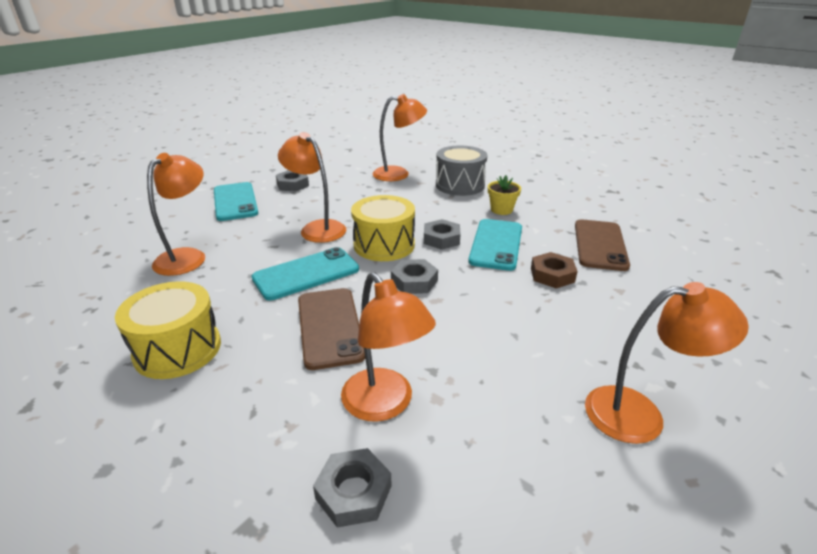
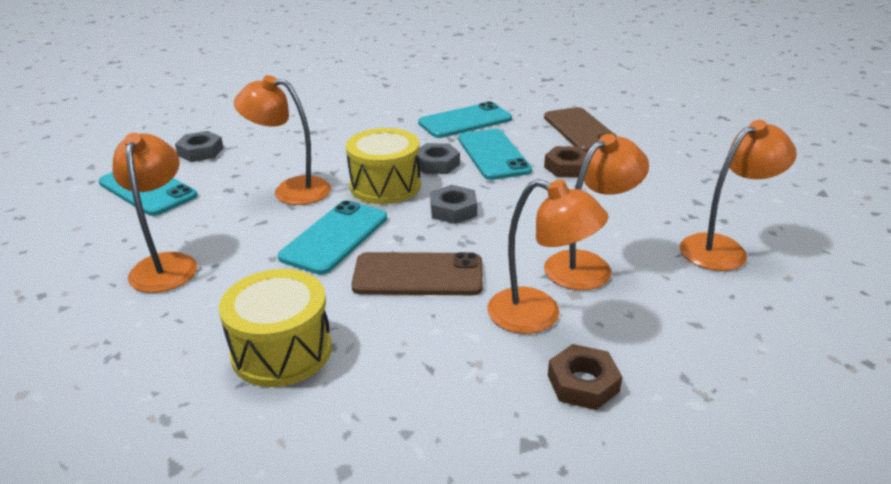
camera: 30 degrees left, 0 degrees up
brown phone [298,288,365,370] -> brown phone turned 45 degrees counterclockwise [351,252,483,295]
grey nut [313,448,392,528] -> brown nut [548,344,622,410]
orange lamp [373,94,427,181] -> orange lamp moved to [544,133,649,290]
grey drum [436,146,488,196] -> none
yellow flower pot [488,175,521,215] -> turquoise phone [418,102,512,138]

